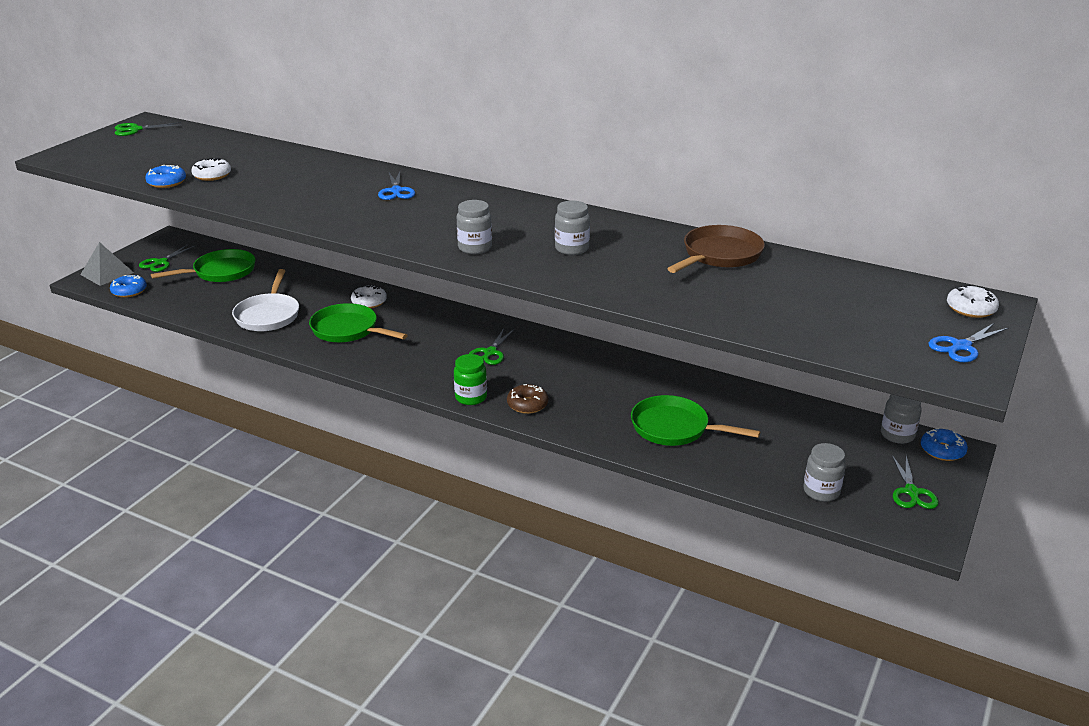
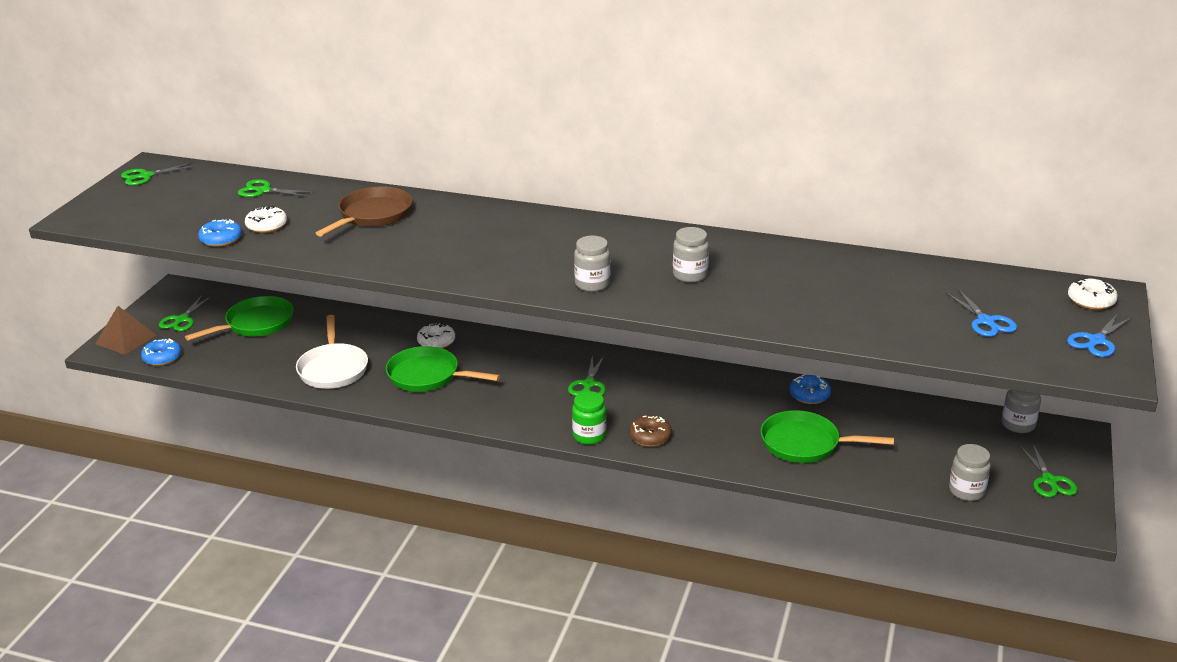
camera: 10 degrees left, 0 degrees up
grey pyramid [80,242,134,286] -> brown pyramid [95,306,156,355]
blue scissors [378,171,415,200] -> blue scissors moved to [946,289,1017,337]
brown pan [667,225,765,273] -> brown pan moved to [316,186,412,237]
blue donut [921,428,968,461] -> blue donut moved to [789,374,831,404]
none -> green scissors [238,179,313,197]

